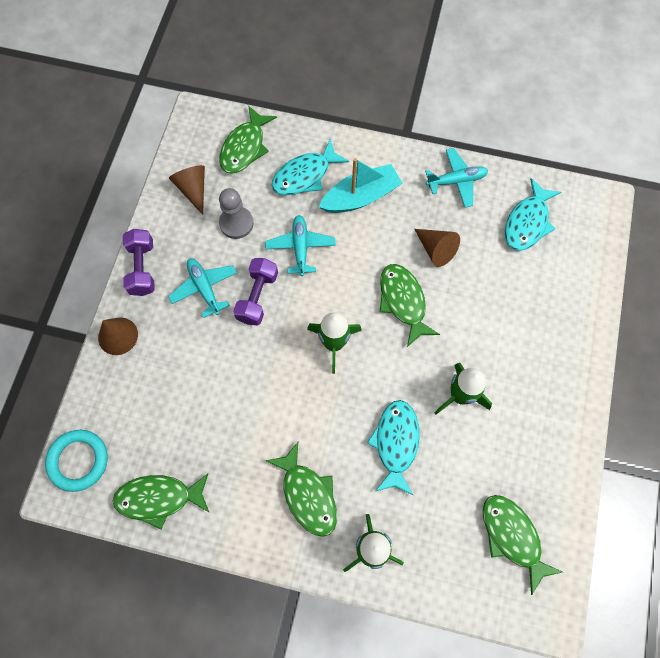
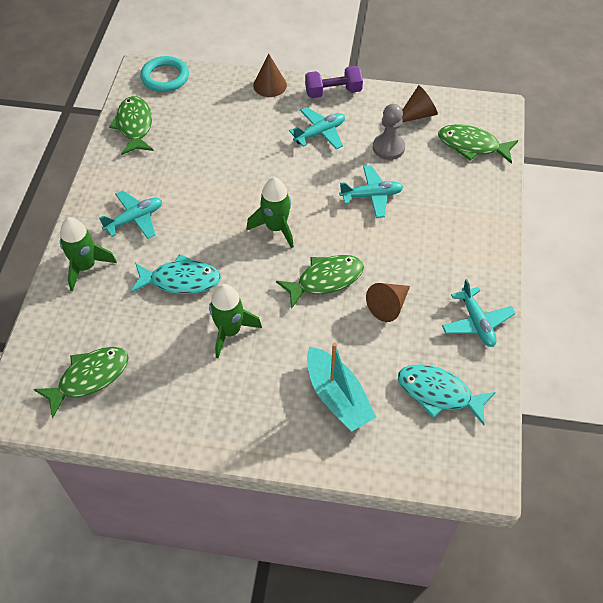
camera: 85 degrees right, 15 degrees down
purple dumbbell [233,258,278,325] -> none
green fish [265,442,337,537] -> turquoise plane [99,190,162,239]
turquoise fish [271,140,349,195] -> none
turquoise boat [319,158,402,213] -> turquoise boat moved to [307,343,377,432]

